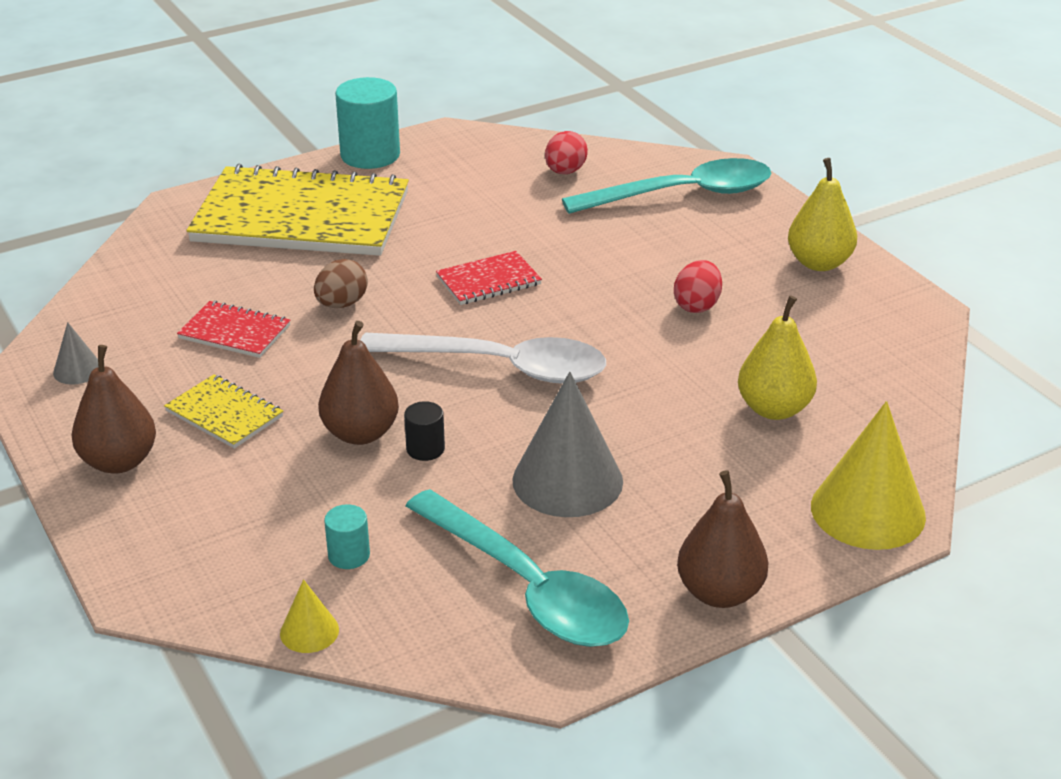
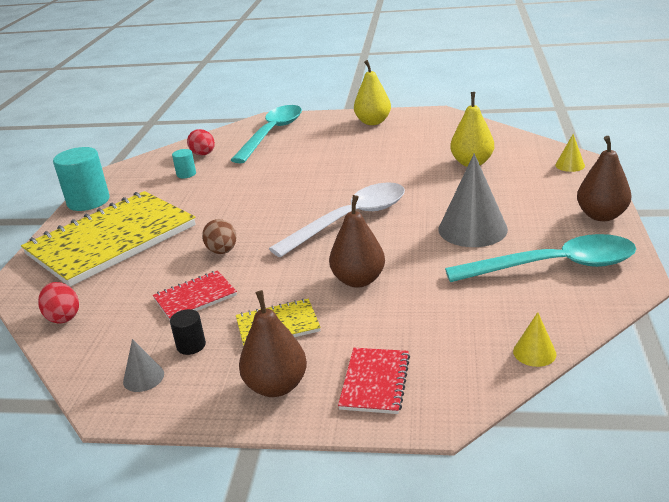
camera: 50 degrees left, 5 degrees down
turquoise cylinder [324,504,370,569] -> turquoise cylinder moved to [172,149,196,179]
black cylinder [404,401,445,461] -> black cylinder moved to [170,309,206,355]
red notebook [436,251,542,305] -> red notebook moved to [338,348,410,414]
red egg [674,260,722,313] -> red egg moved to [38,282,79,323]
yellow cone [811,401,926,550] -> yellow cone [555,134,585,172], size x0.47

